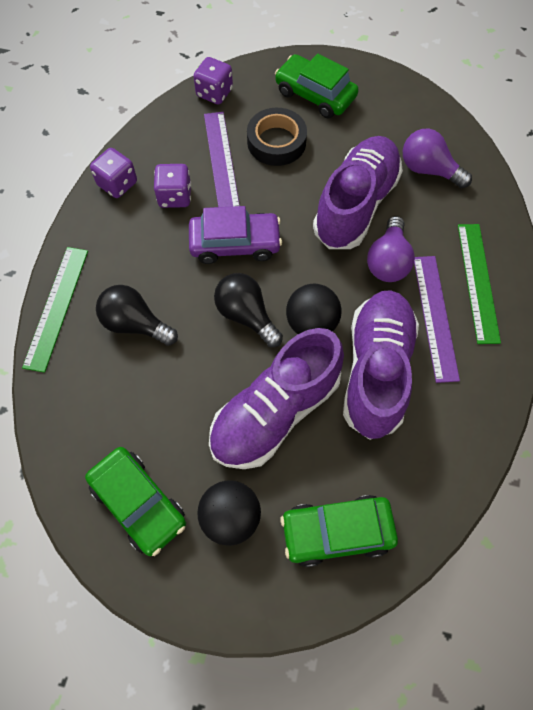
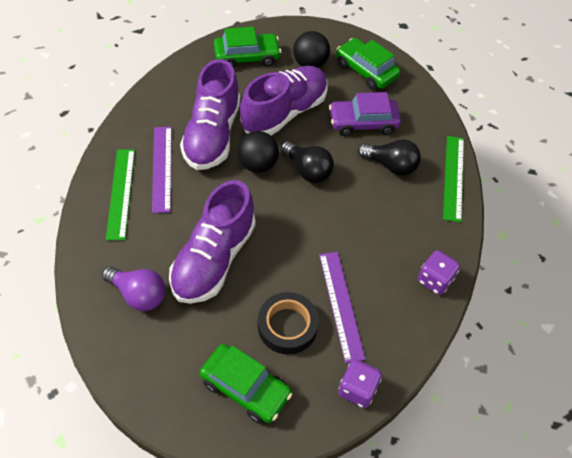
camera: 175 degrees right, 10 degrees down
purple dice [154,164,191,208] -> none
purple car [189,206,282,264] -> purple car moved to [329,92,401,136]
purple light bulb [367,216,415,282] -> none

